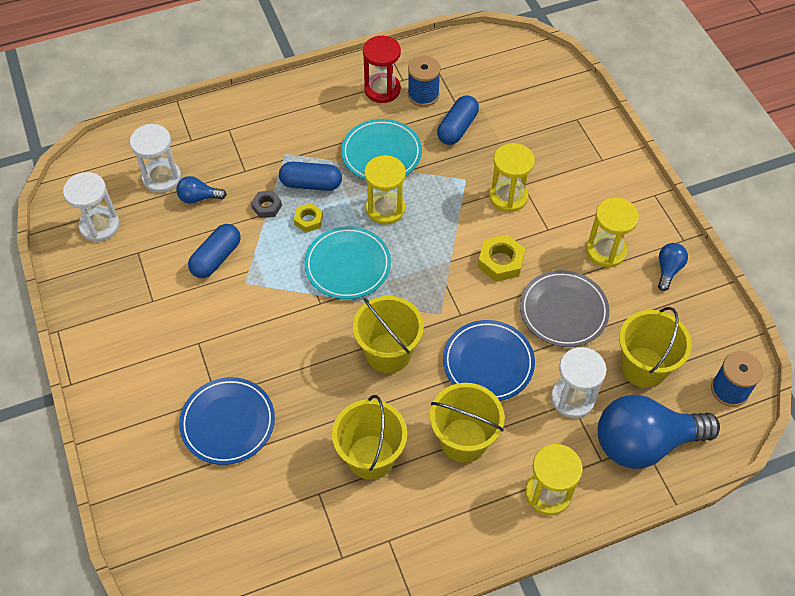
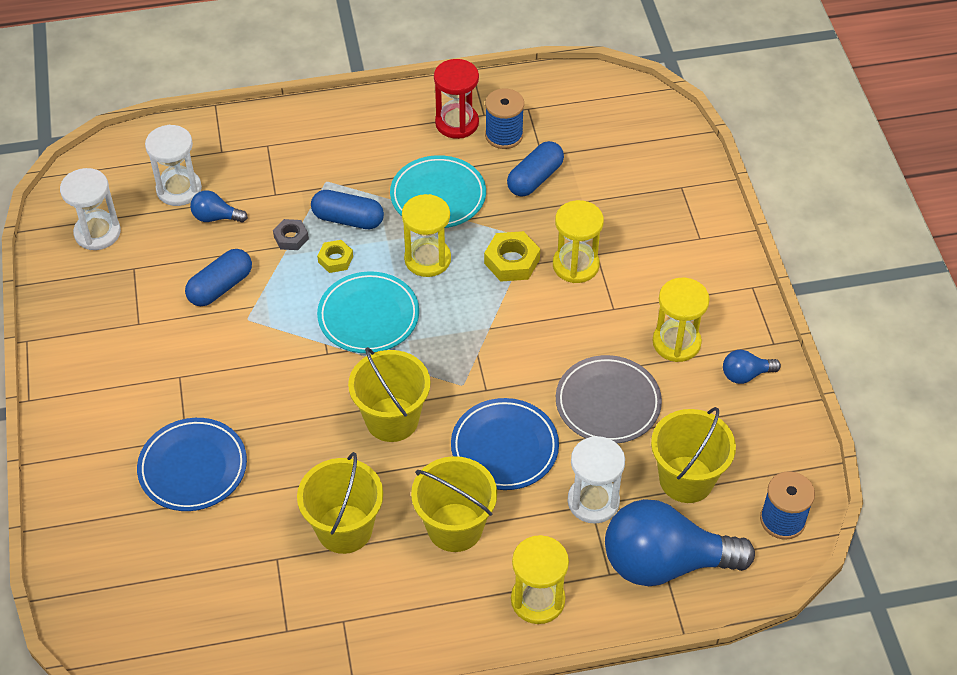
camera: 10 degrees right, 5 degrees down
yellow nut [478,235,526,282] -> yellow nut moved to [484,231,540,282]
blue light bulb [658,243,688,291] -> blue light bulb turned 135 degrees counterclockwise [723,350,781,384]

